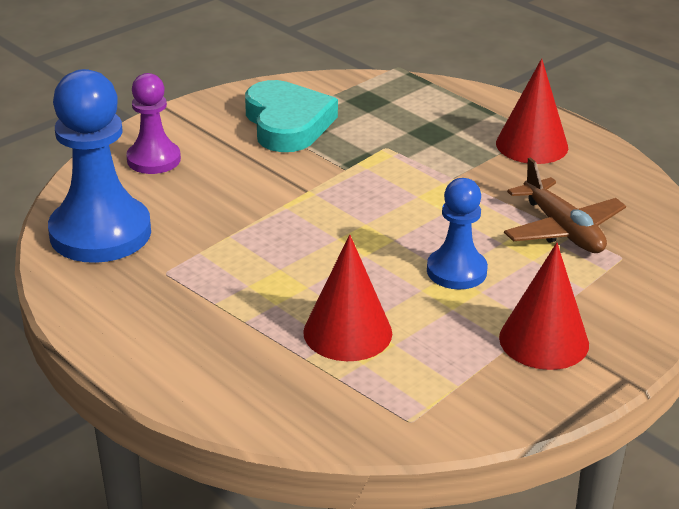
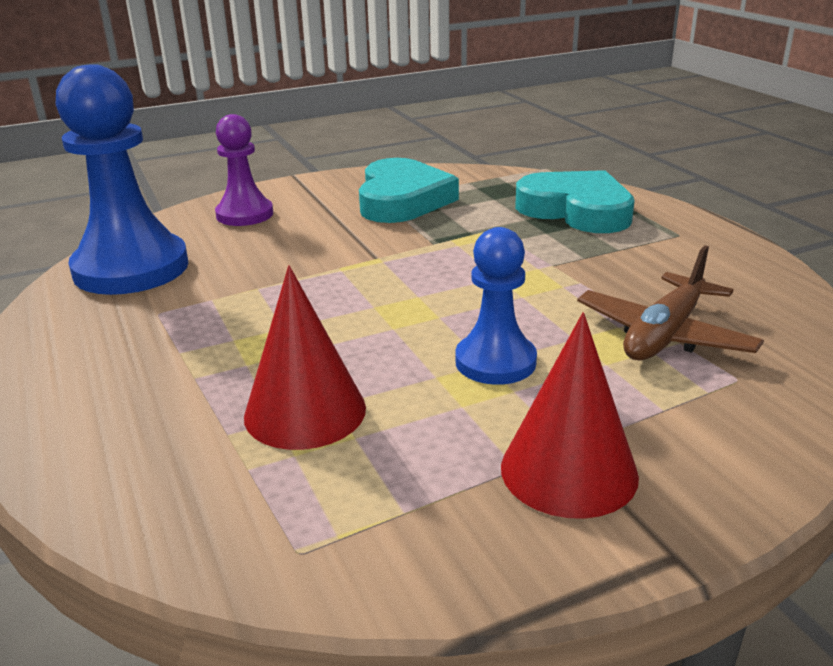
camera: 20 degrees right, 5 degrees down
red cone [496,58,568,164] -> none
brown plane [504,157,626,253] -> brown plane turned 45 degrees clockwise [577,245,764,361]
none -> turquoise heart [515,170,635,233]

